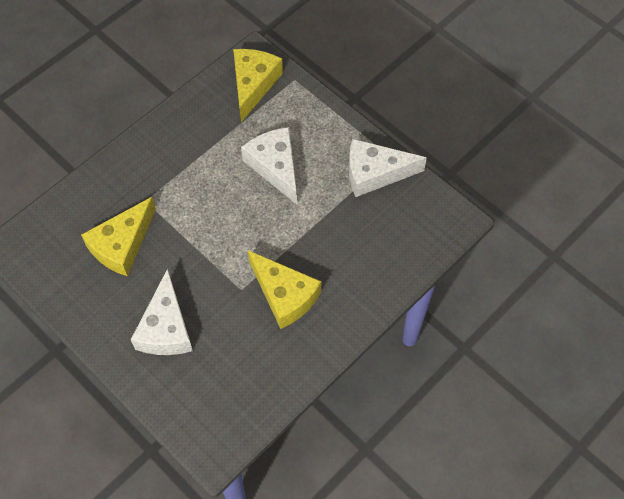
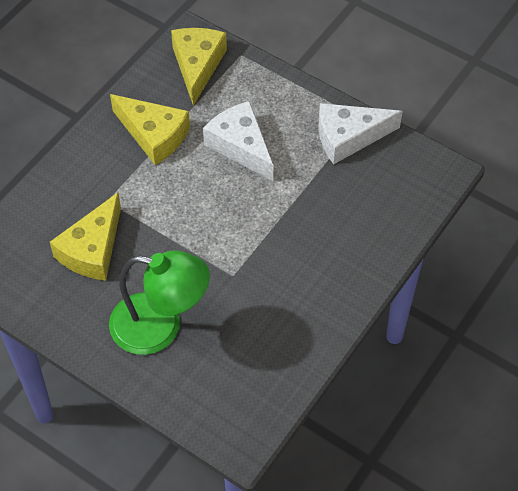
camera: 10 degrees left, 5 degrees down
white cheese [131,268,193,355] -> green lamp [109,250,210,355]
yellow cheese [248,250,321,329] -> yellow cheese moved to [110,94,190,165]

